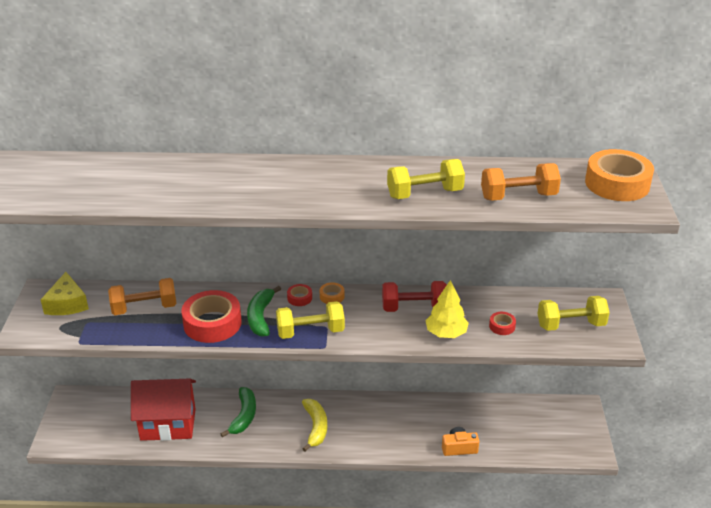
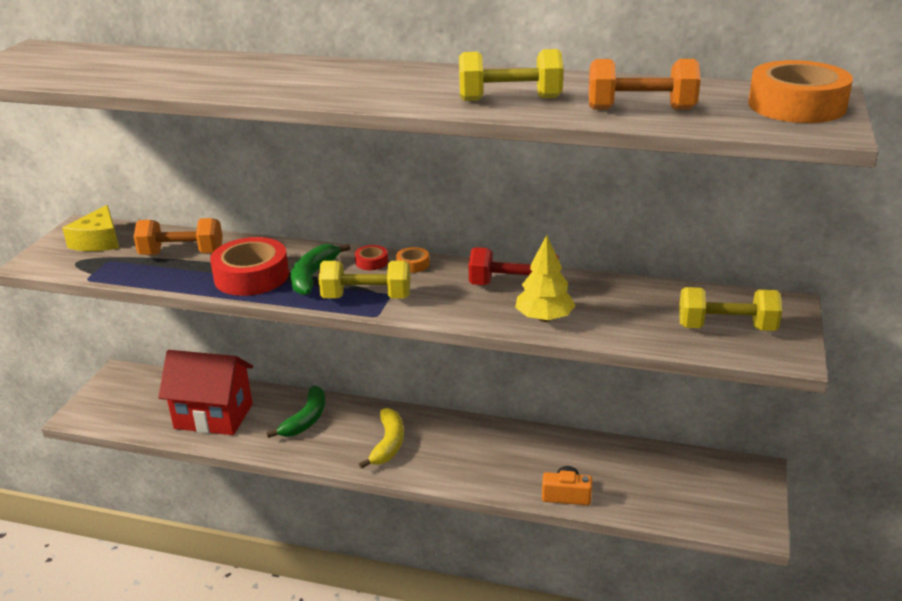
camera: 15 degrees right, 5 degrees down
red tape [489,312,516,335] -> none

